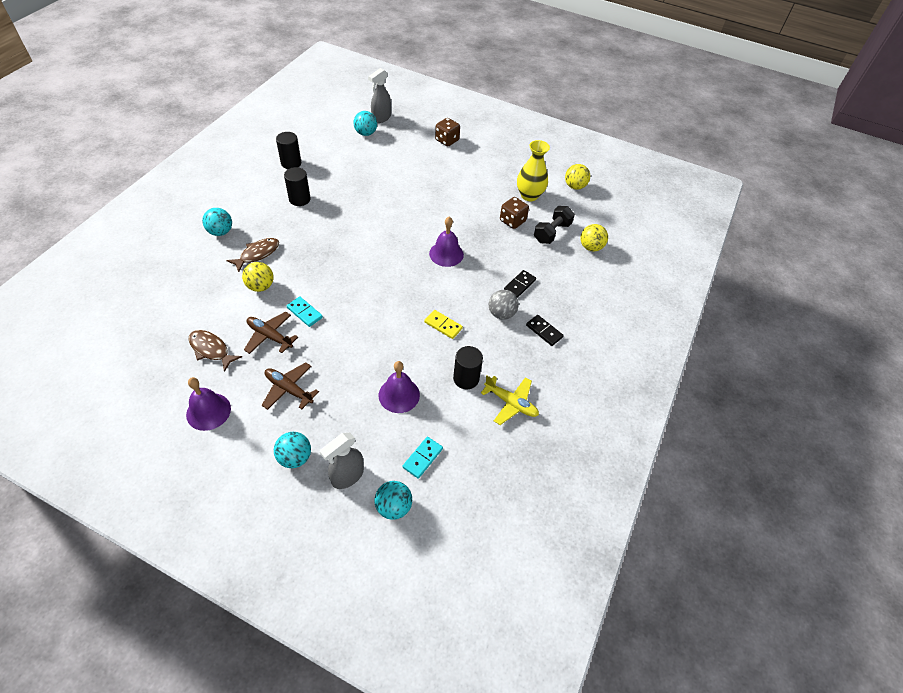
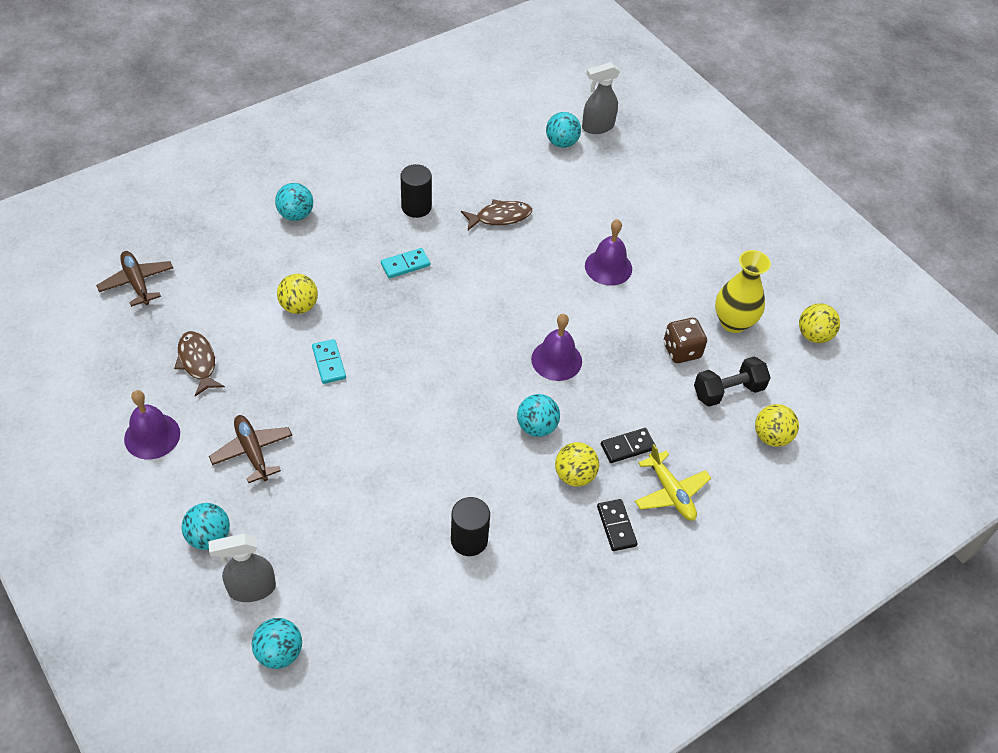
camera: 30 degrees right, 0 degrees up
brown fish [226,238,279,272] -> brown fish moved to [461,199,532,230]
brown plane [244,312,298,354] -> brown plane moved to [96,251,173,307]
black cylinder [276,132,301,169] -> none
purple bell [379,361,420,413] -> purple bell moved to [585,219,632,286]
turquoise domino [403,437,443,479] -> turquoise domino moved to [381,248,430,279]
yellow domino [424,310,463,339] -> none
brown dice [435,118,460,146] -> none
yellow plane [481,376,539,425] -> yellow plane moved to [635,444,711,521]
grey ball [489,290,519,320] -> yellow ball [555,442,599,487]
none -> turquoise ball [517,394,560,437]

